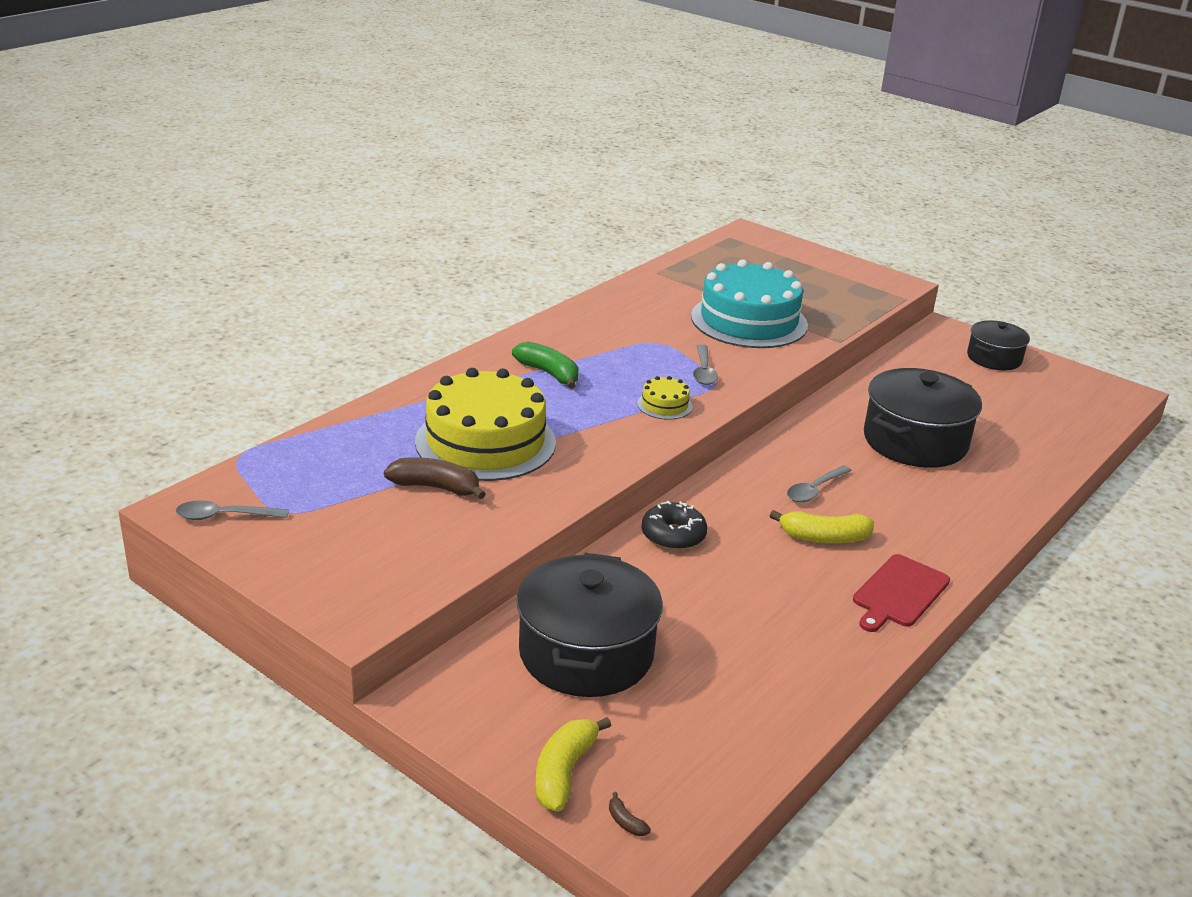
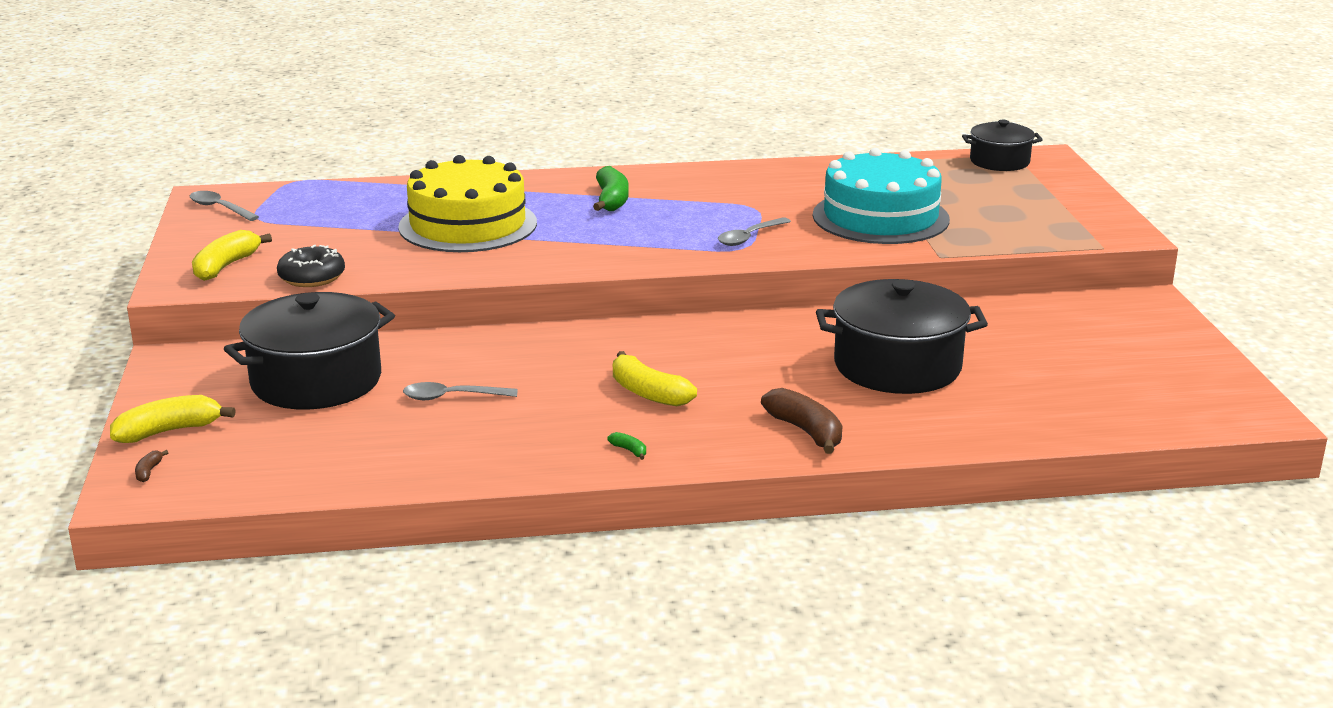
camera: 45 degrees right, 5 degrees down
brown banana [384,457,486,499] -> brown banana moved to [761,388,842,454]
yellow cake [637,376,693,420] -> none
black donut [642,501,707,550] -> black donut moved to [277,245,345,287]
grey spoon [787,465,852,502] -> grey spoon moved to [403,382,518,400]
red cutting board [853,554,950,632] -> green banana [607,432,646,460]
black pot [967,321,1030,370] -> black pot moved to [962,120,1043,171]
none -> yellow banana [192,230,272,281]

